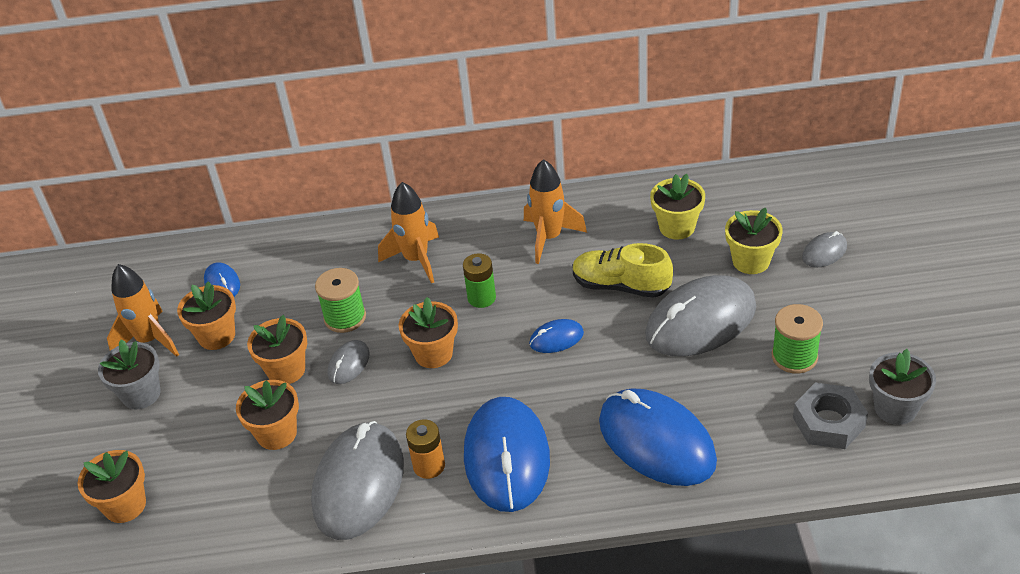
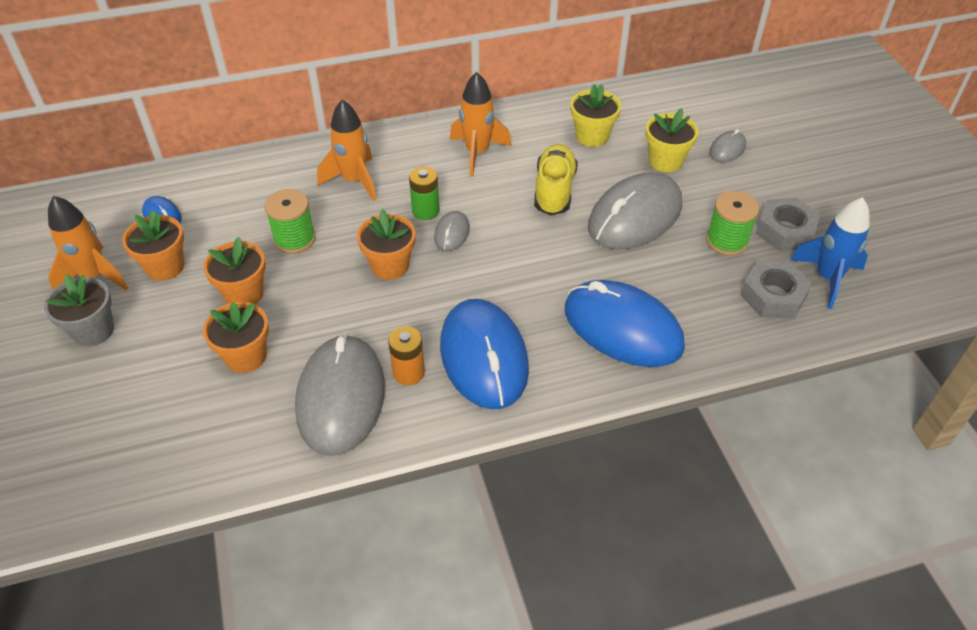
camera: 15 degrees left, 5 degrees up
orange flower pot [78,450,146,523] -> none
grey mouse [328,340,370,384] -> grey mouse moved to [434,211,470,251]
blue mouse [529,319,584,353] -> none
yellow shoe [572,243,673,298] -> yellow shoe turned 90 degrees clockwise [534,144,578,215]
grey flower pot [869,349,936,425] -> blue rocket [790,197,870,309]
none -> grey nut [756,197,821,251]

